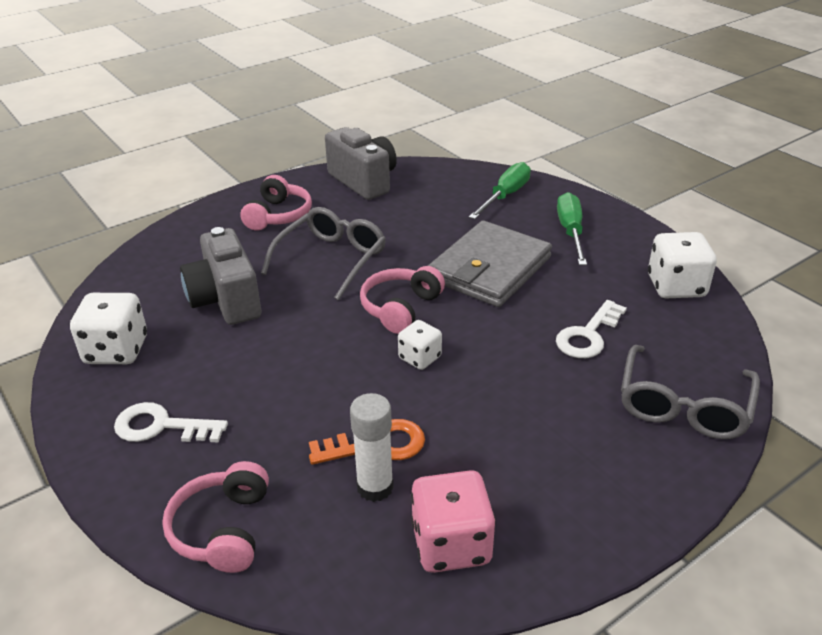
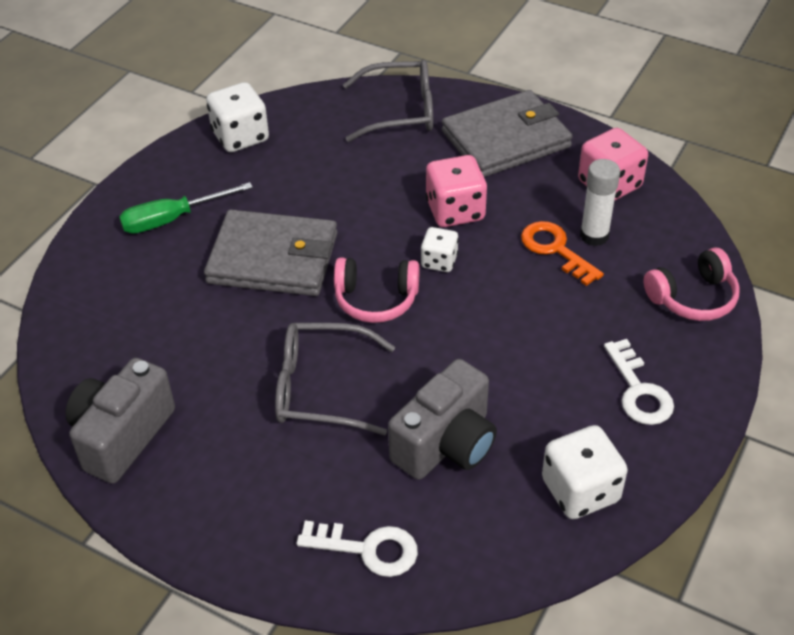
camera: 115 degrees left, 10 degrees up
pink headphones [240,175,312,231] -> none
green screwdriver [469,162,531,219] -> none
white key [556,300,627,358] -> white key moved to [297,521,418,577]
none -> pink dice [426,155,487,227]
none -> grey wallet [442,90,573,177]

